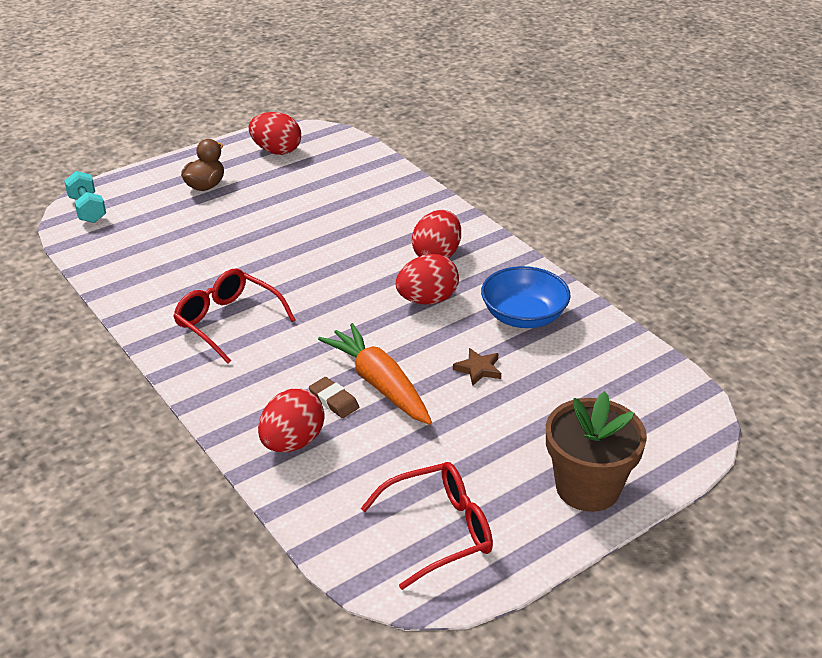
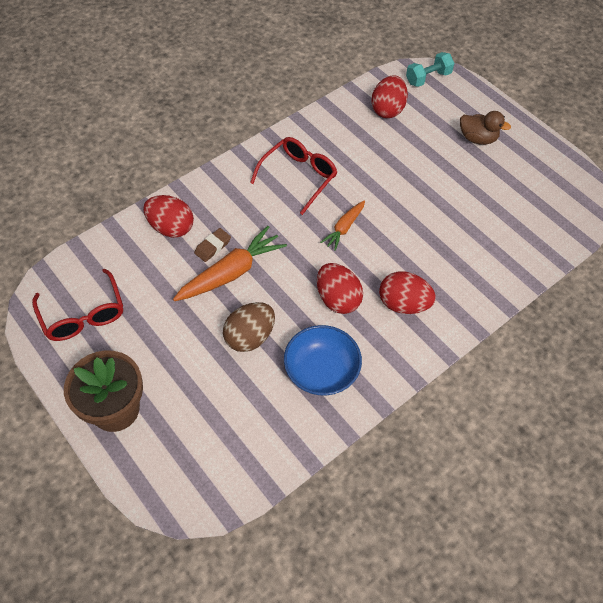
camera: 85 degrees right, 20 degrees up
red egg [249,112,301,155] -> red egg moved to [371,75,408,118]
brown star [453,348,501,386] -> brown egg [223,302,275,352]
none -> orange carrot [320,200,365,251]

